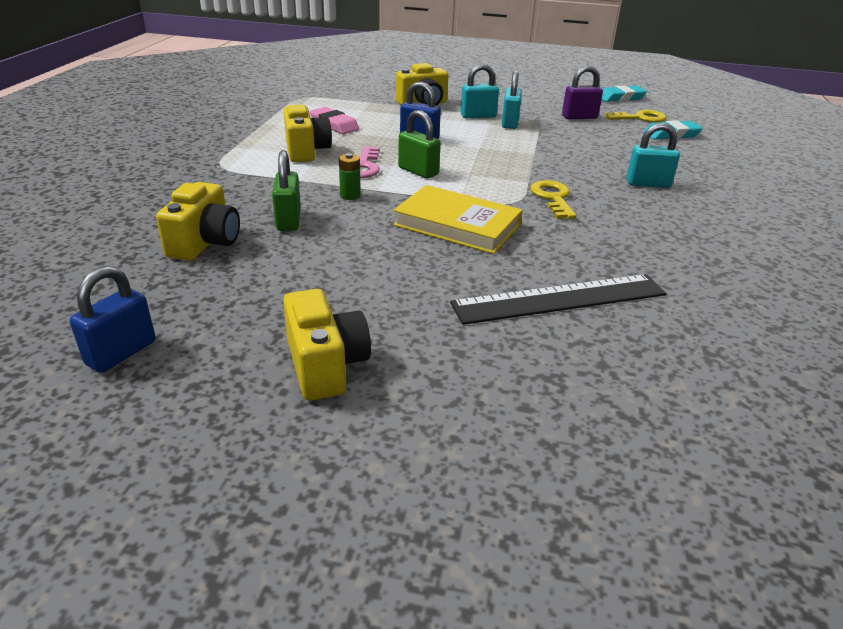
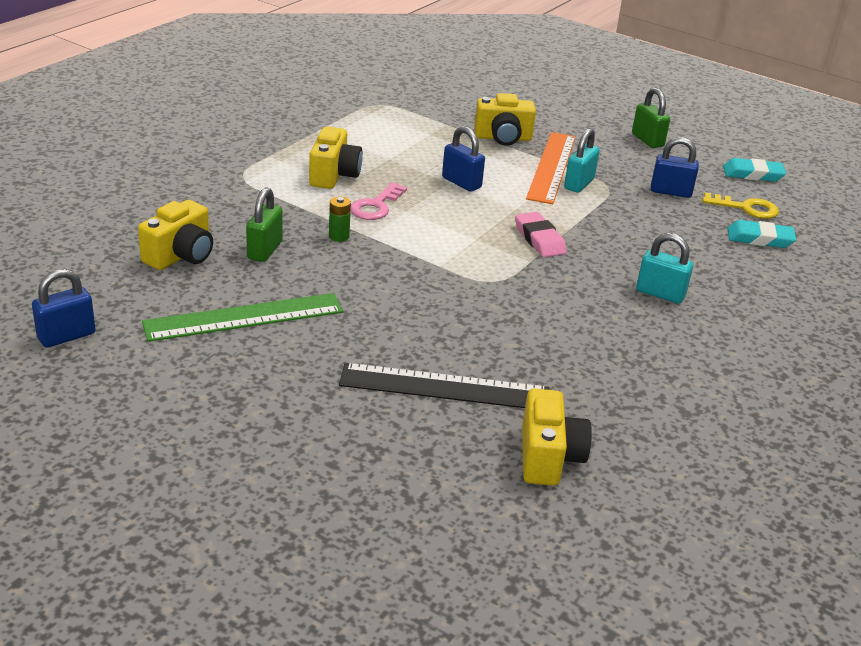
camera: 20 degrees right, 0 degrees up
yellow camera [283,289,371,401] -> yellow camera moved to [522,388,592,486]
pink eraser [310,107,359,134] -> pink eraser moved to [515,212,567,257]
yellow book [393,185,523,254] -> none
green padlock [398,110,441,179] -> green padlock moved to [632,87,670,148]
turquoise padlock [460,64,499,118] -> orange ruler [526,132,576,204]
yellow key [530,180,577,219] -> none
purple padlock [562,65,603,119] -> blue padlock [651,137,699,198]
none -> green ruler [142,293,343,342]

